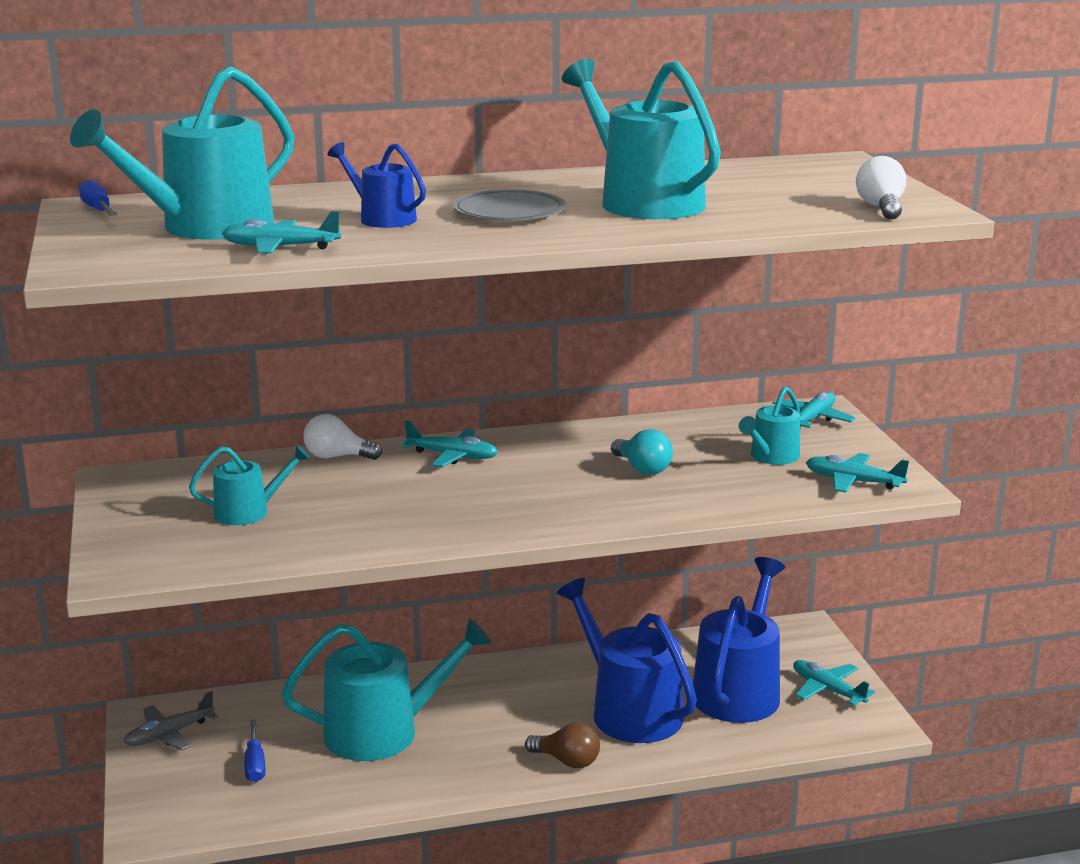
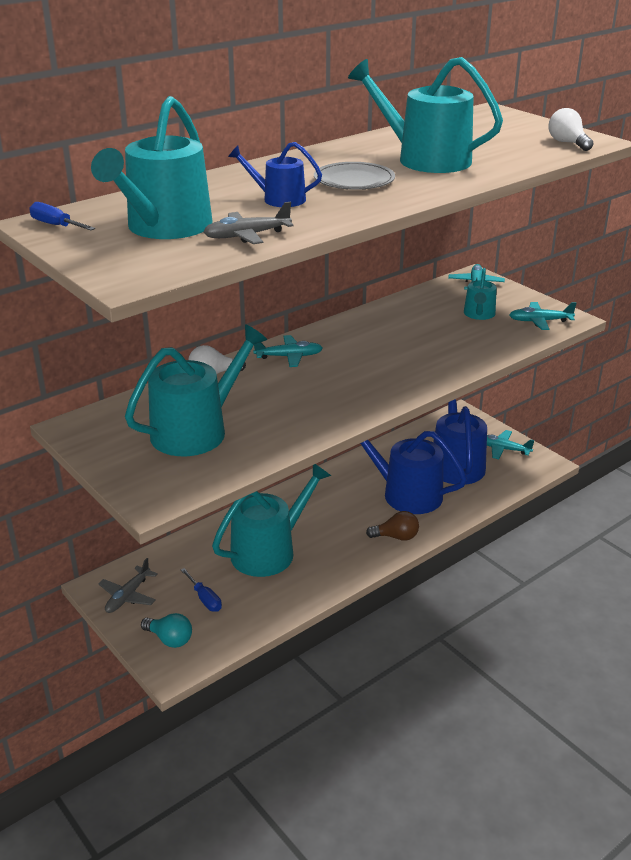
camera: 25 degrees left, 10 degrees up
turquoise watering can [189,445,310,525] -> turquoise watering can [125,324,267,456], size x1.91
turquoise plane [222,211,341,254] -> grey plane [203,202,294,244]
turquoise light bulb [611,429,673,475] -> turquoise light bulb moved to [141,613,192,648]

